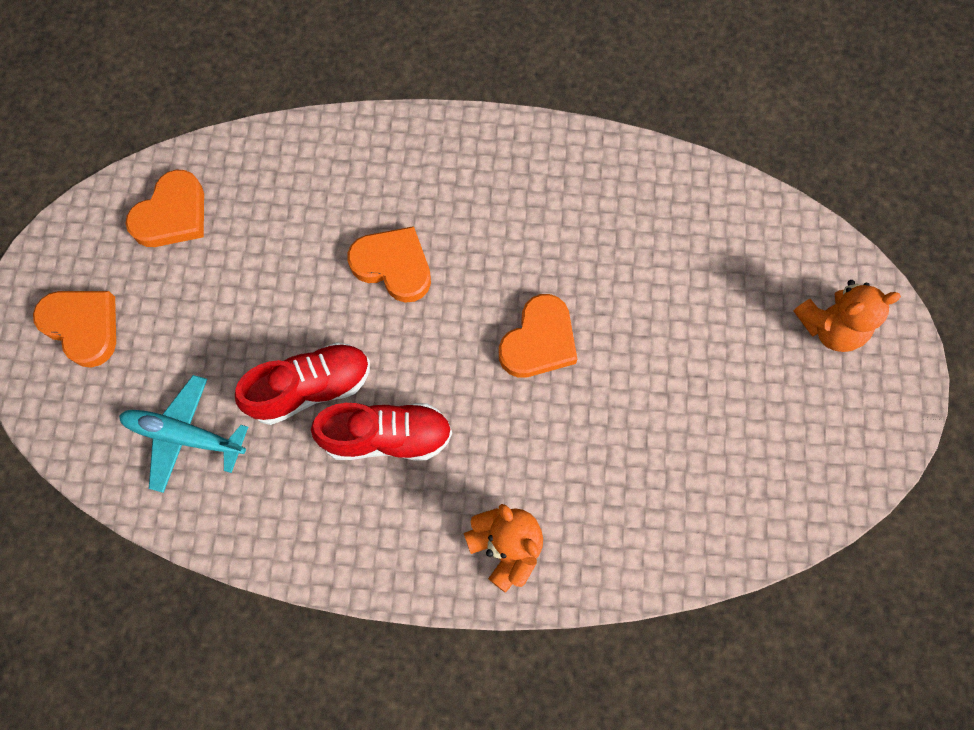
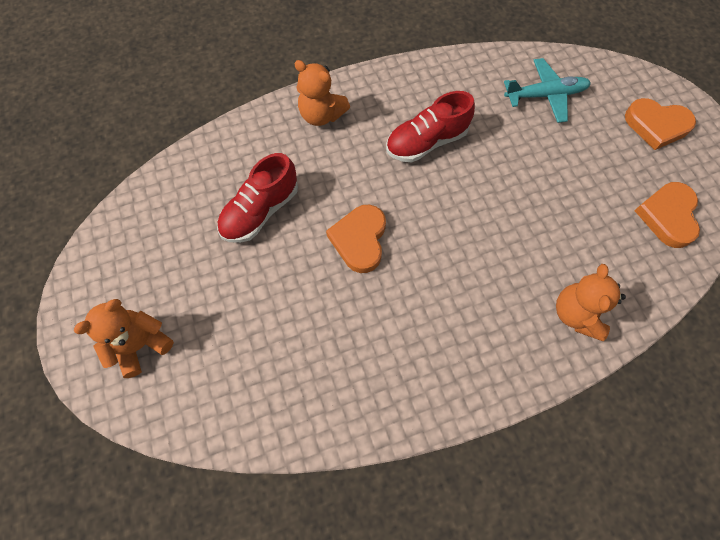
camera: 155 degrees right, 5 degrees down
red shoe [235,342,370,425] -> red shoe moved to [217,153,298,243]
orange heart [347,226,431,303] -> none
none -> orange teddy bear [556,264,626,341]

